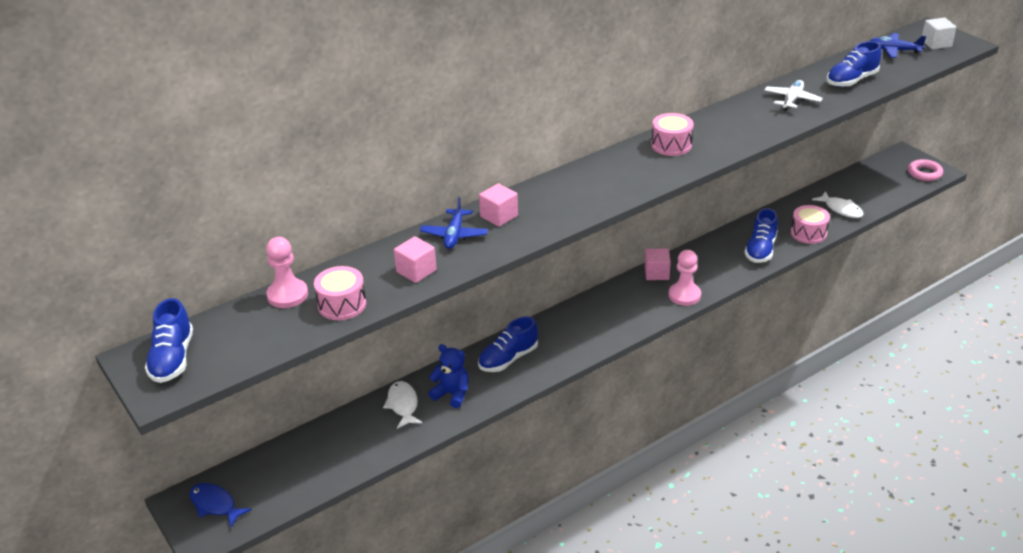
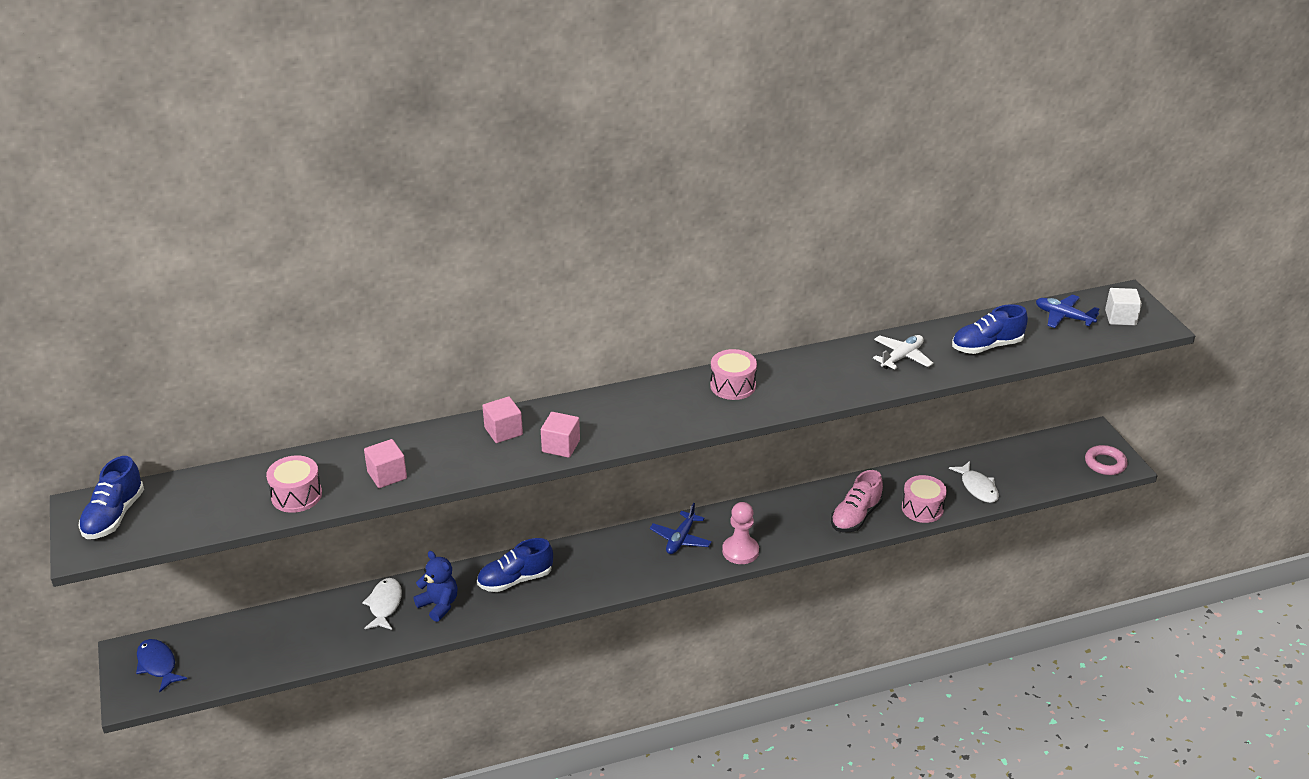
camera: 15 degrees right, 0 degrees up
pink pawn [266,237,308,308] -> none
blue plane [420,197,488,249] -> blue plane moved to [650,503,712,554]
pink cube [645,248,671,280] -> pink cube moved to [541,412,580,458]
blue shoe [744,208,778,263] -> pink shoe [831,470,883,532]

